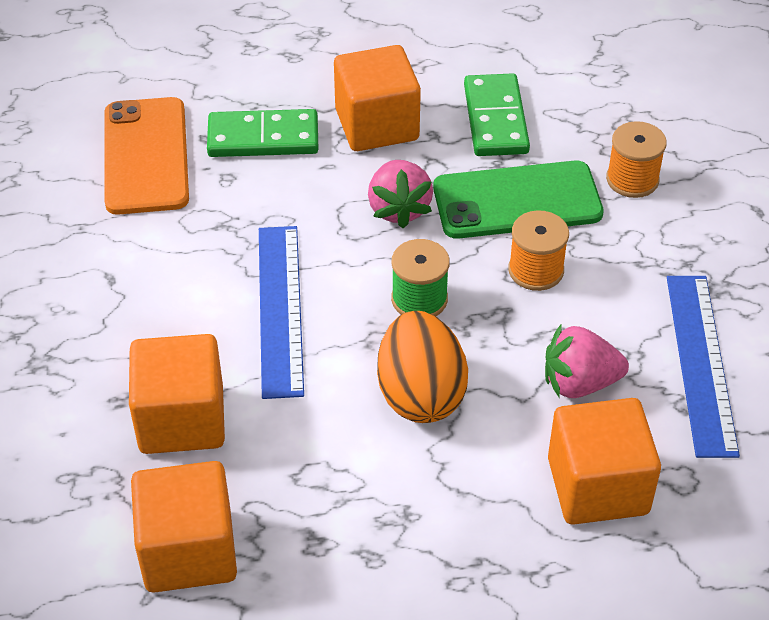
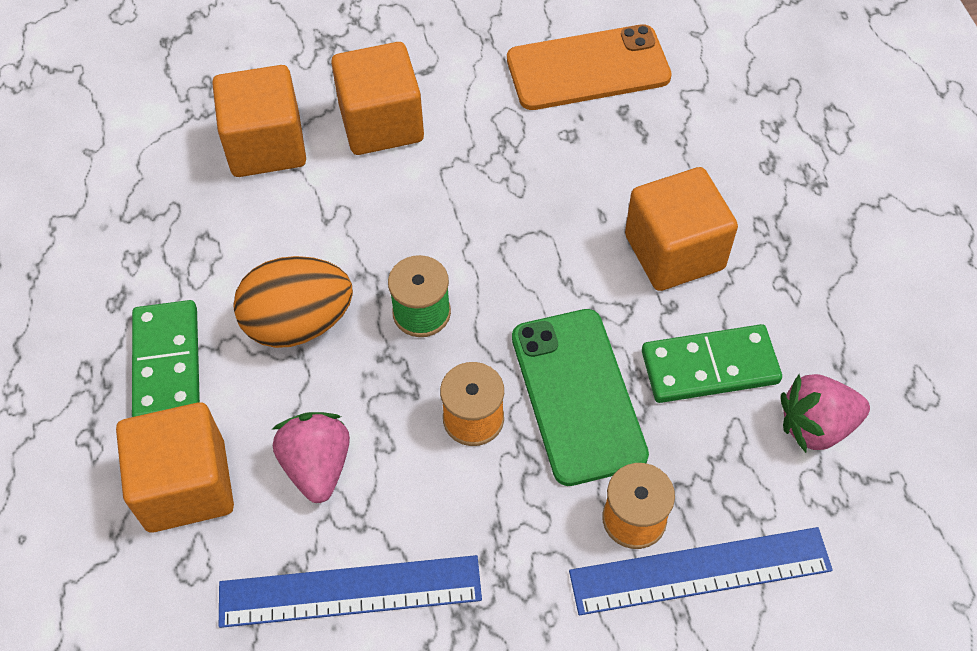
camera: 85 degrees right, 10 degrees up
orange cube [131,461,237,593] -> orange cube moved to [331,42,424,155]
green domino [207,109,319,157] -> green domino moved to [132,300,200,417]
blue ruler [259,226,304,399] -> blue ruler moved to [569,527,833,615]
pink strawberry [368,160,433,228] -> pink strawberry moved to [781,374,870,453]

